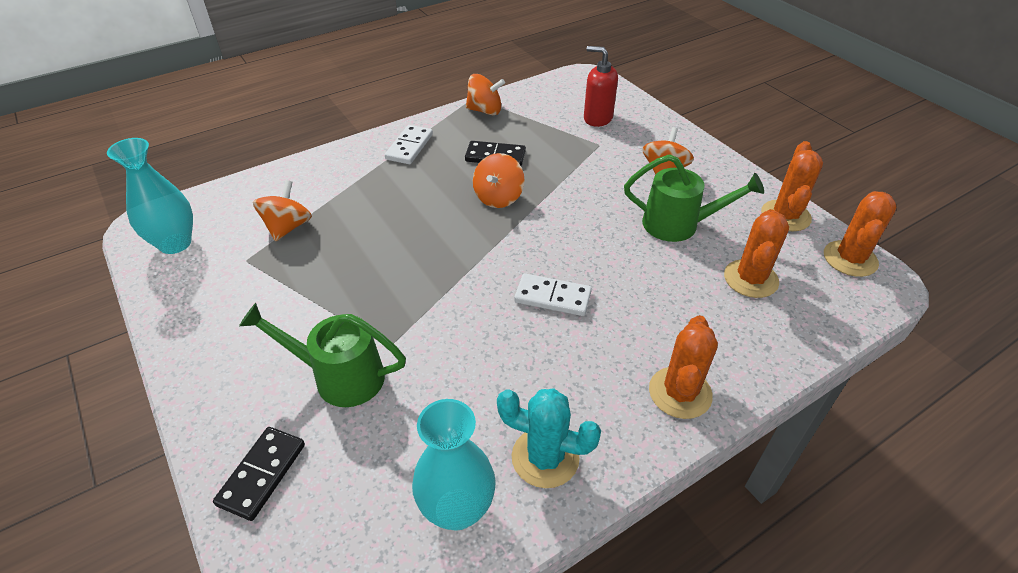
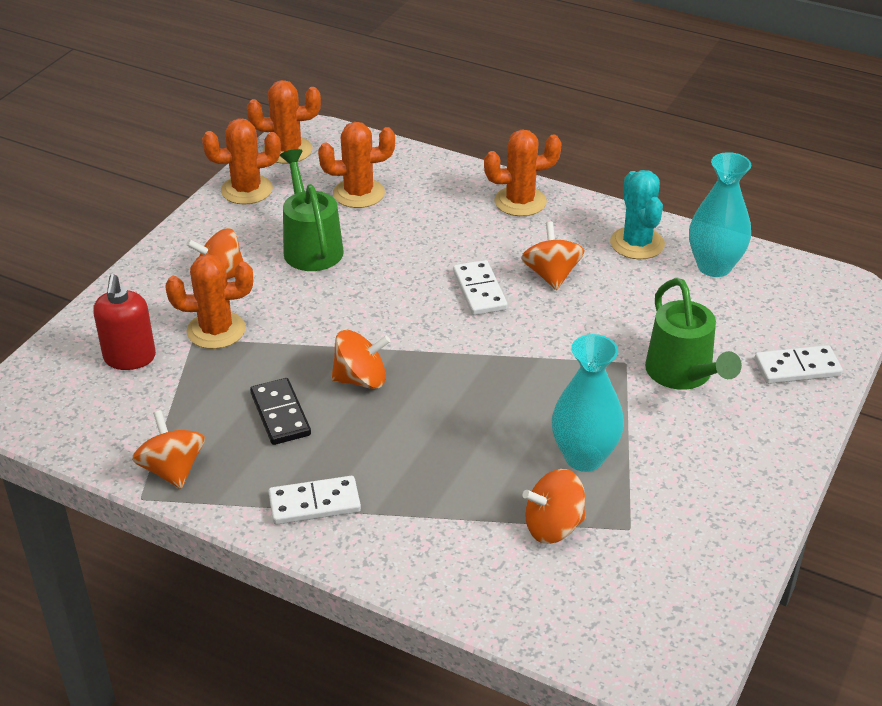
camera: 120 degrees left, 5 degrees down
turquoise vase [107,138,193,254] -> turquoise vase moved to [552,334,624,472]
black domino [213,427,305,521] -> white domino [755,345,843,384]
none -> orange cactus [166,254,253,349]
none -> orange spinning top [521,222,585,290]

